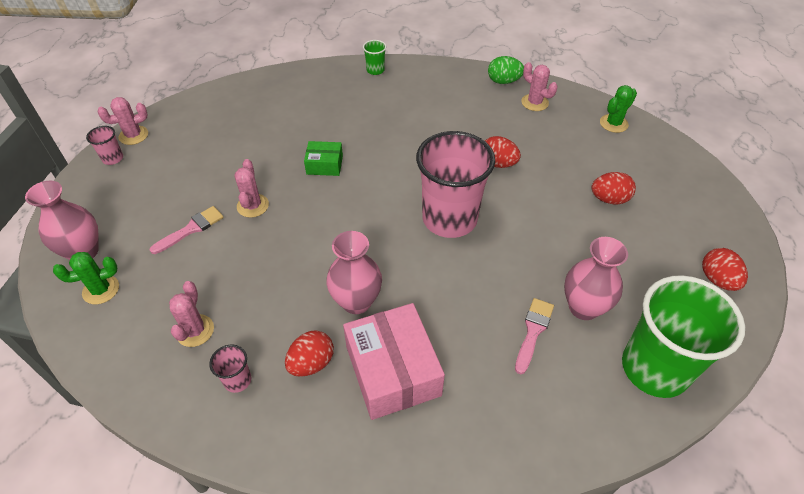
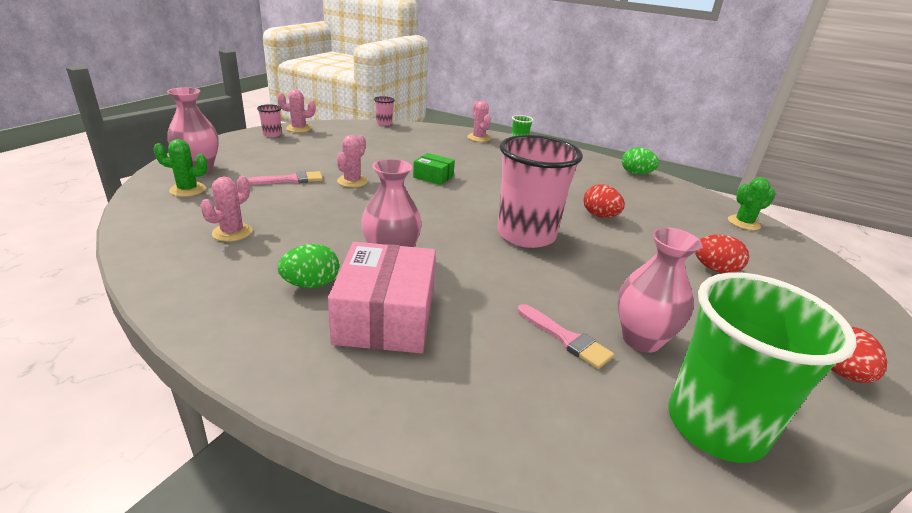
camera: 20 degrees right, 20 degrees down
pink cup [209,345,251,393] -> pink cup moved to [374,96,395,126]
red egg [285,330,334,377] -> green egg [277,244,339,288]
pink brush [515,298,554,374] -> pink brush turned 90 degrees clockwise [518,304,614,369]
pink cactus [521,62,558,111] -> pink cactus moved to [467,101,491,142]

